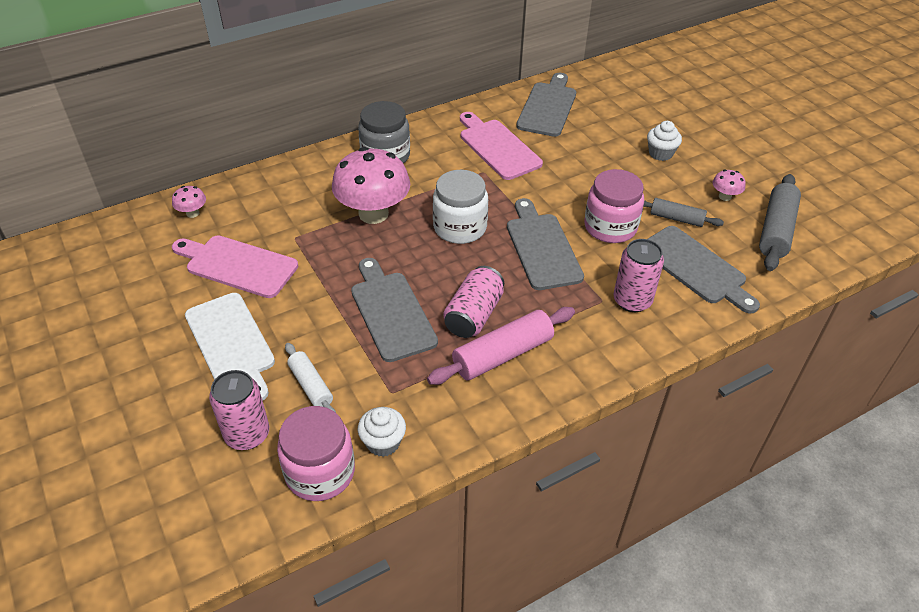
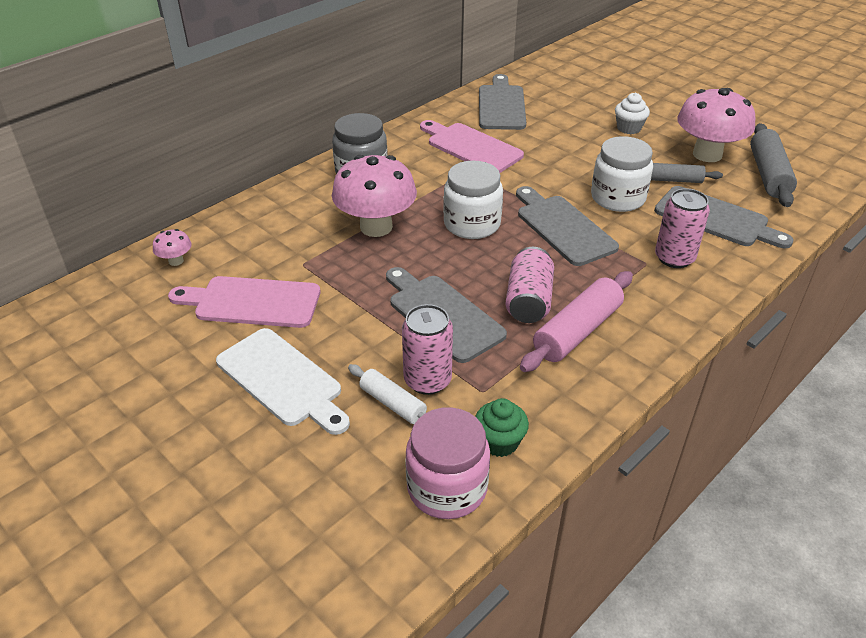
camera: 15 degrees left, 5 degrees down
pink can [209,370,269,450] -> pink can moved to [402,304,453,395]
white cupcake [358,407,406,457] -> green cupcake [475,398,529,457]
pink jar [584,169,644,243] -> white jar [591,136,653,212]
pink mushroom [713,170,746,201] -> pink mushroom [677,88,755,162], size x2.32

